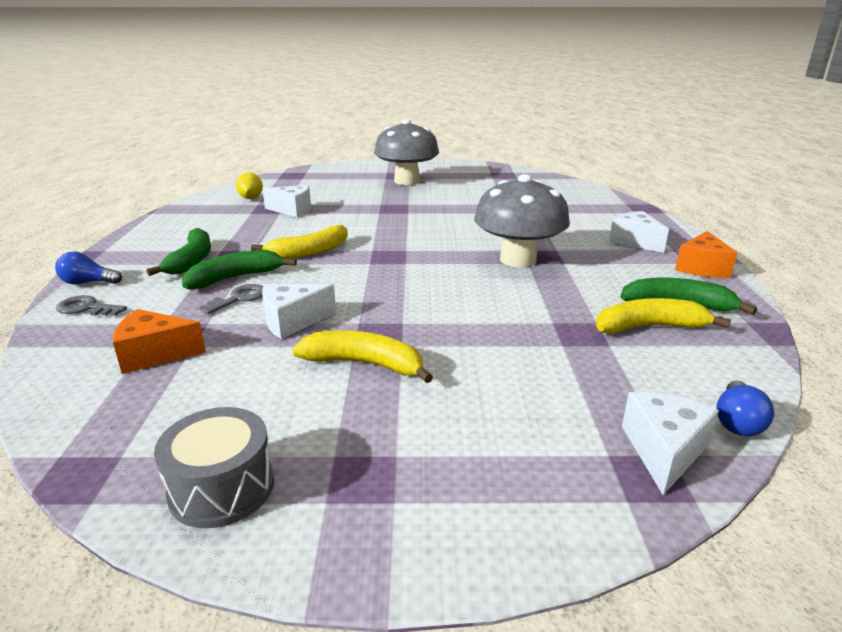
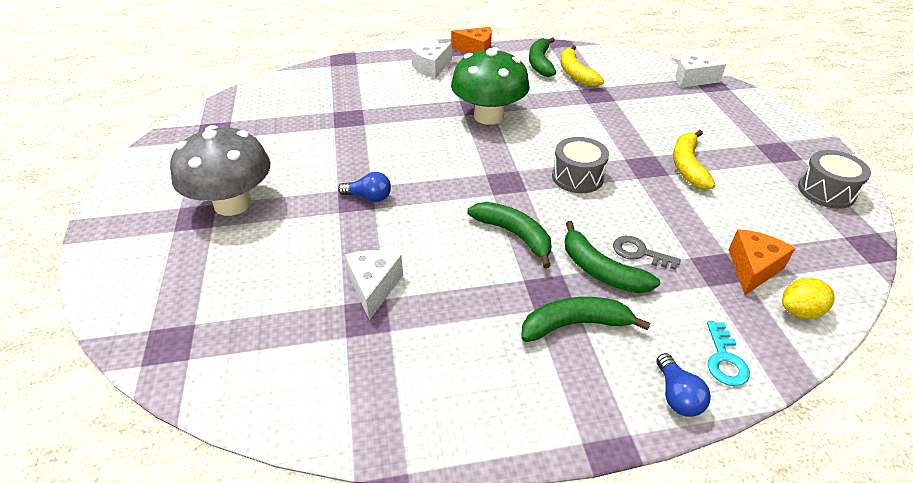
camera: 100 degrees left, 15 degrees up
grey key [56,295,127,316] -> turquoise key [707,321,750,386]
orange cheese [113,309,206,374] -> orange cheese turned 135 degrees counterclockwise [729,229,795,295]
yellow lemon [236,173,263,199] -> yellow lemon moved to [782,278,835,319]
yellow banana [251,225,348,259] -> green banana [467,202,552,268]
white cheese [262,284,336,339] -> none
grey mushroom [474,174,570,267] -> green mushroom [451,47,530,125]
blue light bulb [716,381,774,436] -> blue light bulb moved to [338,172,391,202]
none -> grey drum [552,137,609,193]

